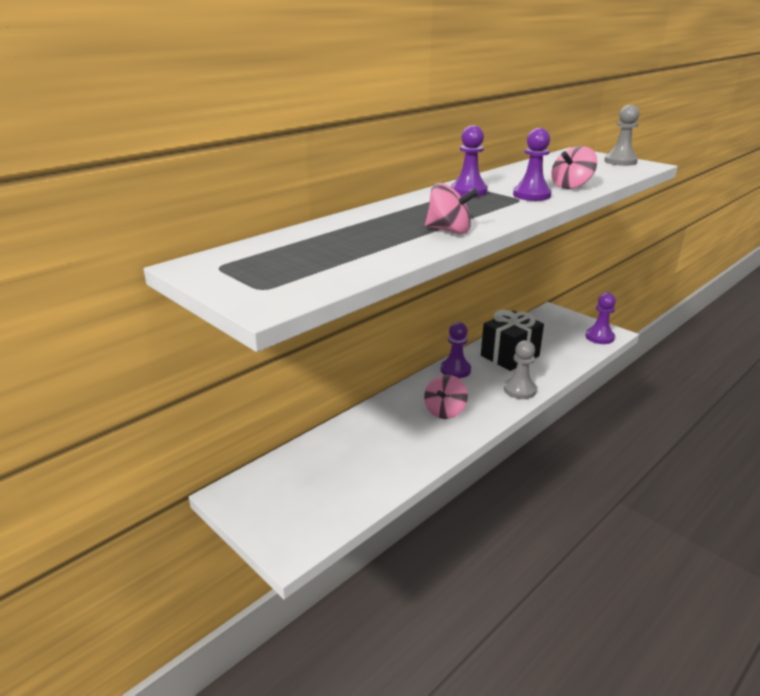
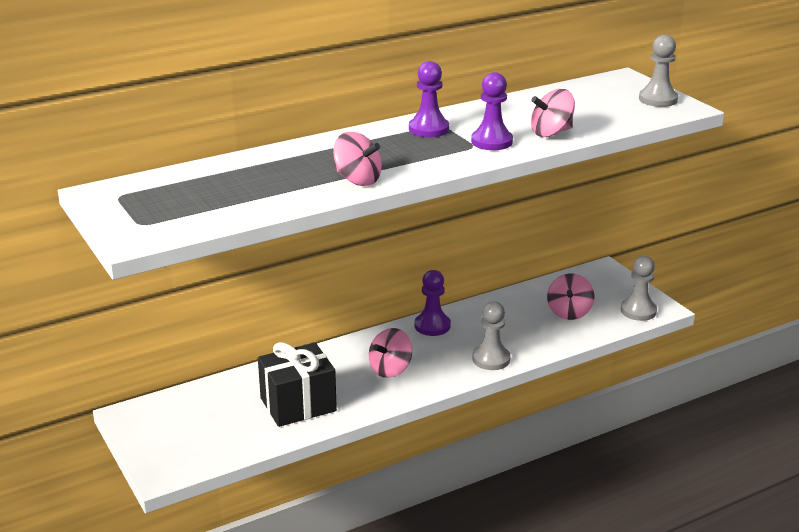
camera: 15 degrees right, 0 degrees up
black gift [481,310,544,371] -> black gift moved to [258,342,337,427]
purple pawn [585,292,616,344] -> grey pawn [621,256,657,321]
none -> pink spinning top [547,274,594,320]

